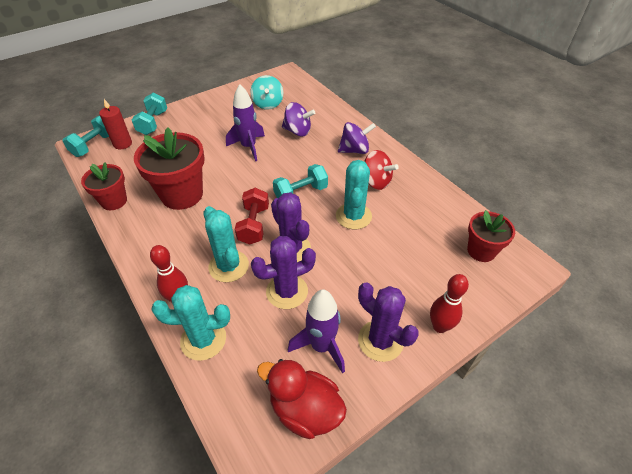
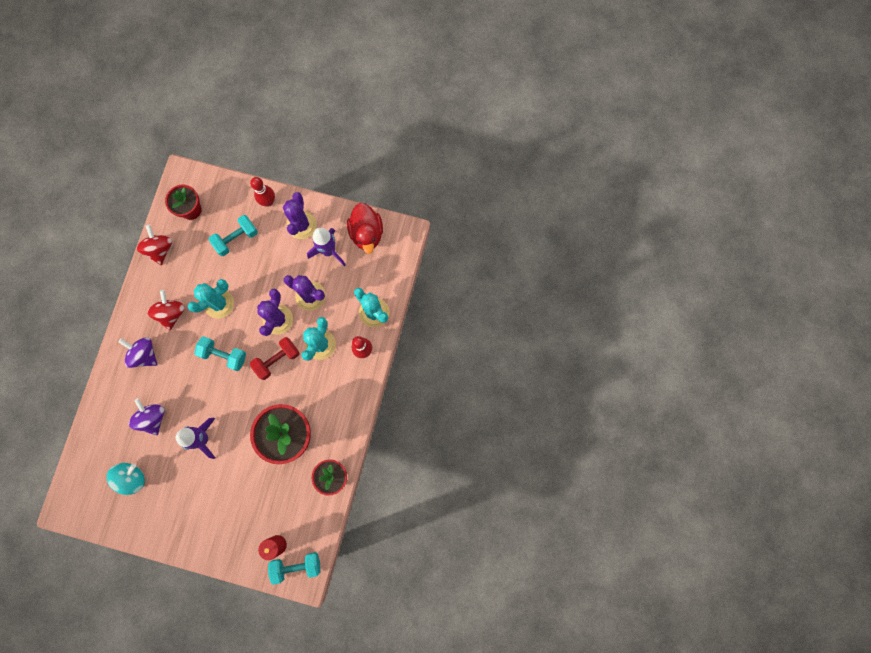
camera: 130 degrees left, 30 degrees up
turquoise dumbbell [132,93,167,135] -> turquoise dumbbell moved to [209,215,258,256]
none -> red spinning top [136,224,172,265]

